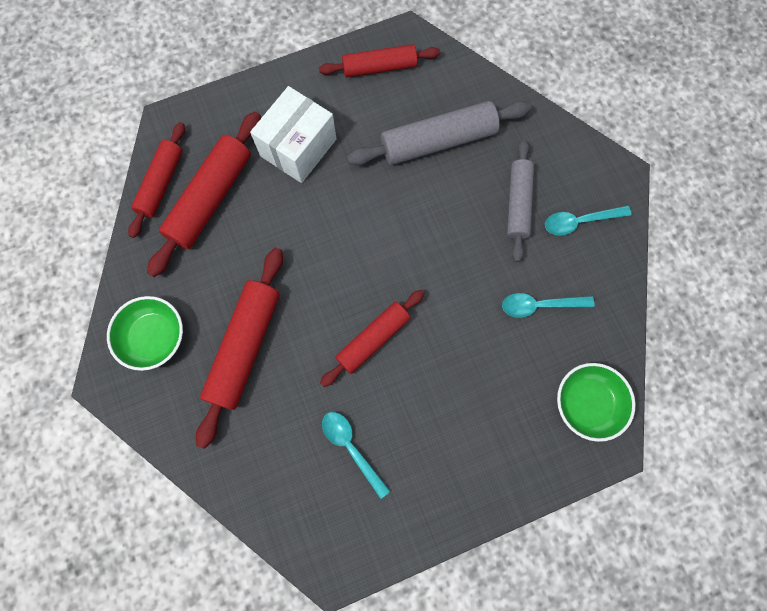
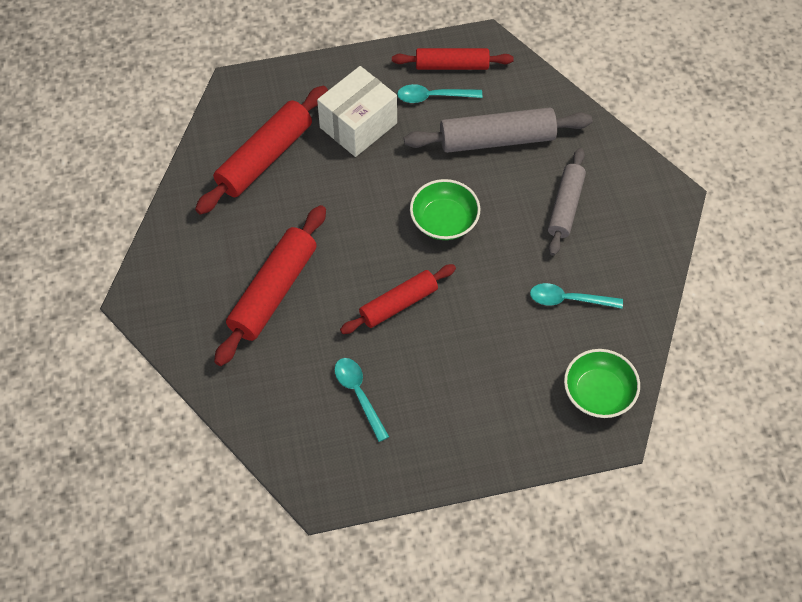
camera: 10 degrees right, 15 degrees down
green bowl [107,296,183,371] -> green bowl moved to [410,179,480,240]
red rolling pin [128,122,185,238] -> none
turquoise spoon [545,206,632,236] -> turquoise spoon moved to [397,84,482,103]

